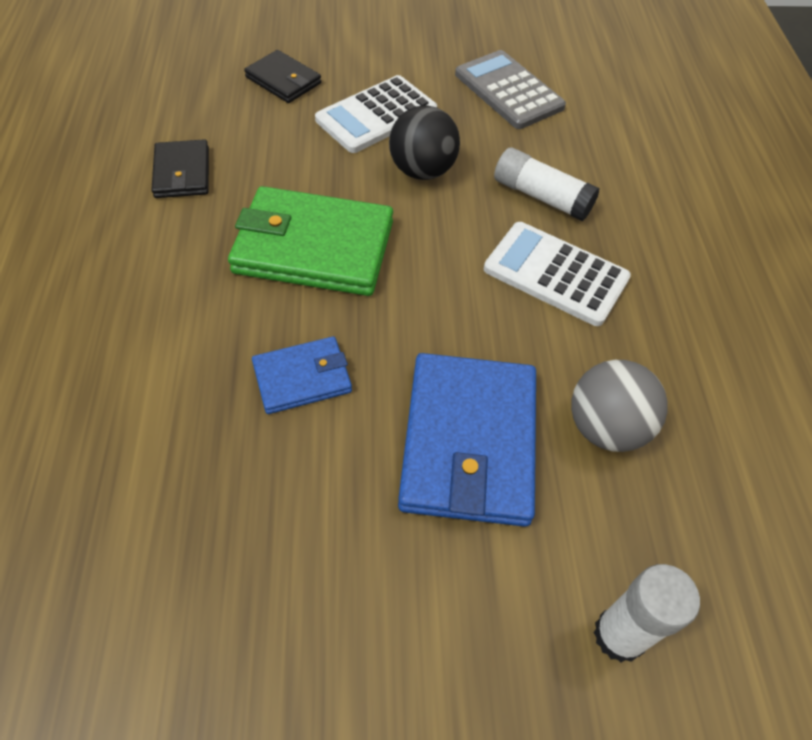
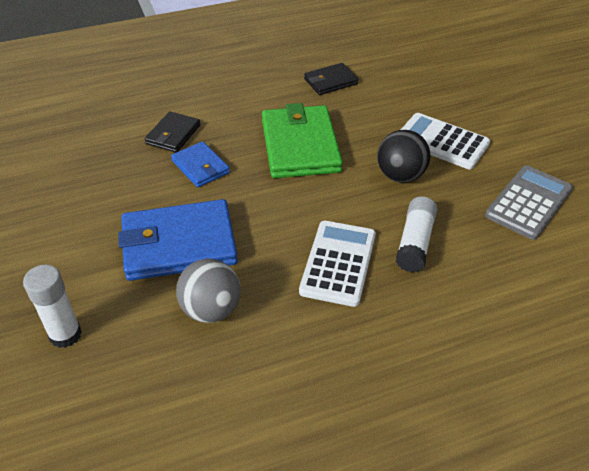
camera: 75 degrees right, 10 degrees down
black wallet [244,50,321,103] -> black wallet moved to [145,111,200,153]

